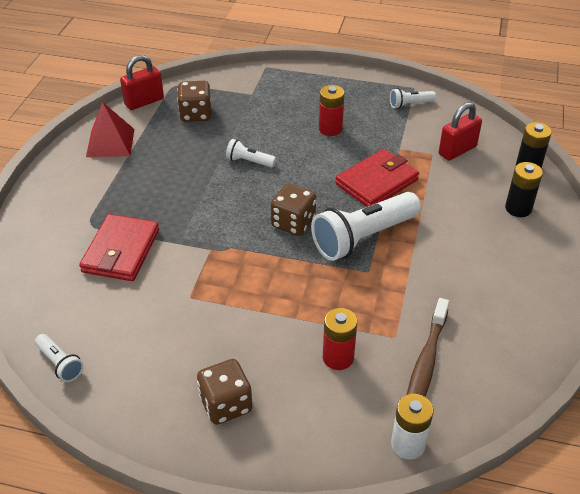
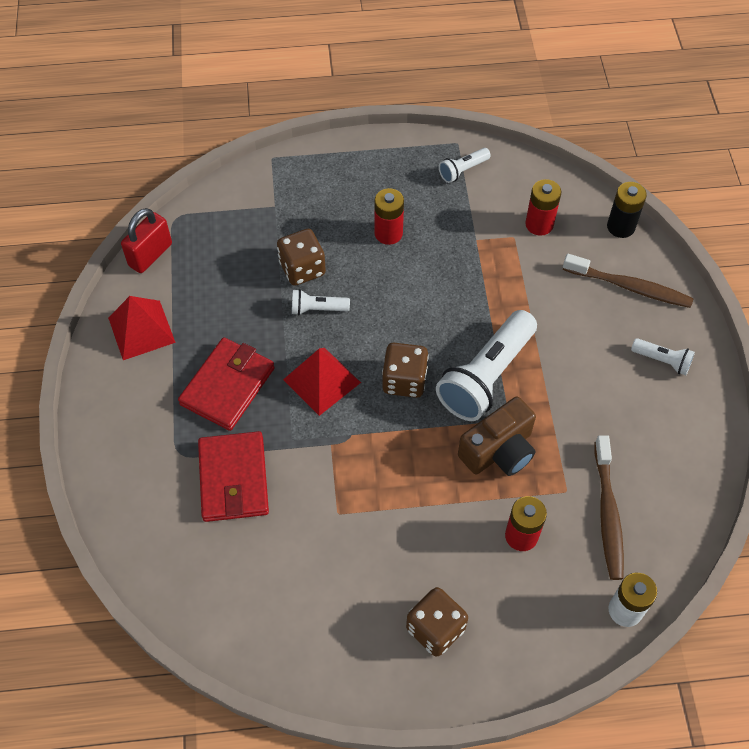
camera: 20 degrees left, 15 degrees up
white flashlight [35,334,84,382] -> white flashlight moved to [631,338,695,375]
brown dice [177,81,211,122] -> brown dice moved to [277,229,326,286]
red wallet [335,149,419,207] -> red wallet moved to [178,337,275,431]
red padlock [439,102,482,161] -> red battery [525,179,561,236]
black battery [505,162,543,217] -> brown toothbrush [563,254,694,308]
none -> red pyramid [283,348,361,416]
none -> brown camera [458,397,536,476]

